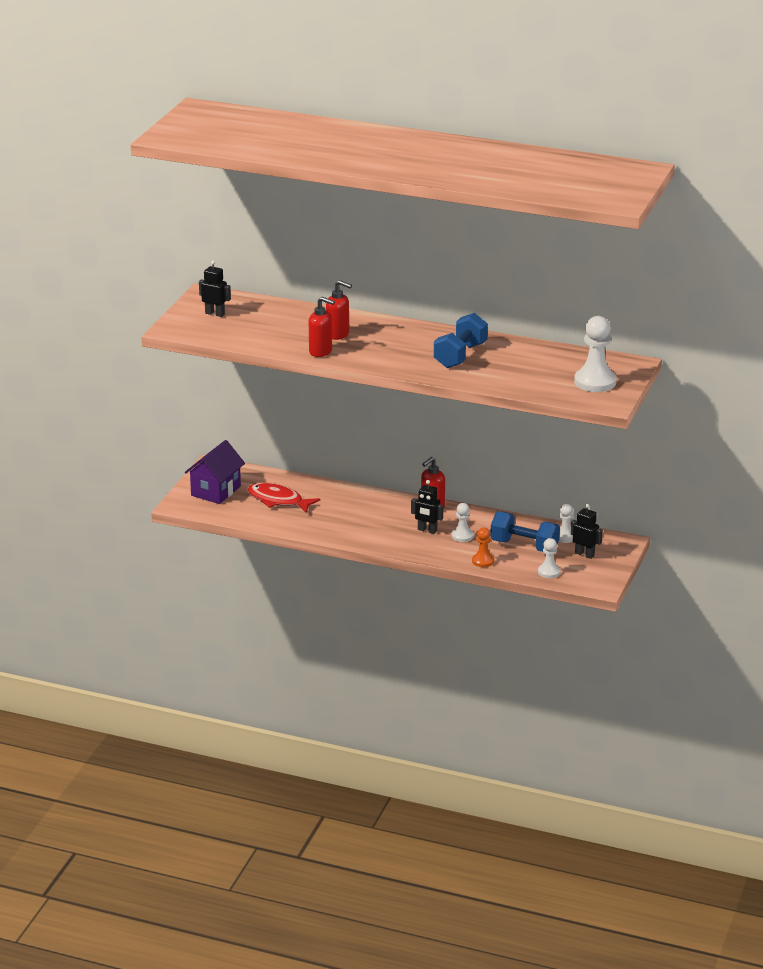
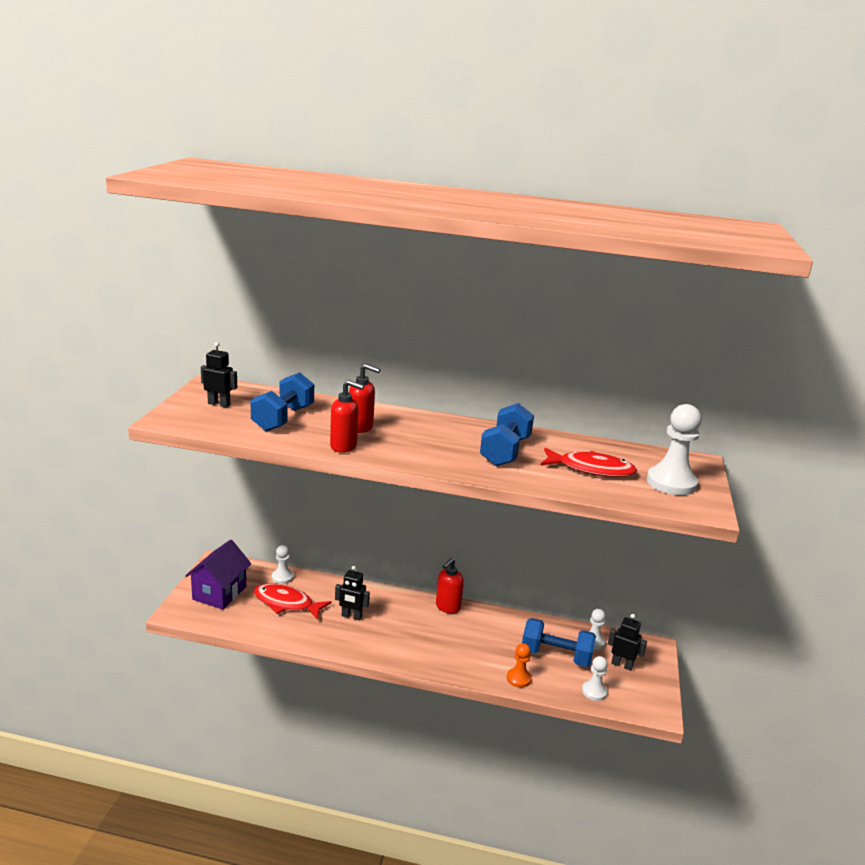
camera: 10 degrees left, 5 degrees down
black robot [411,480,443,534] -> black robot moved to [335,566,370,621]
white pawn [452,503,474,542] -> white pawn moved to [272,545,293,584]
none -> blue dumbbell [251,372,314,432]
none -> red fish [541,448,637,477]

